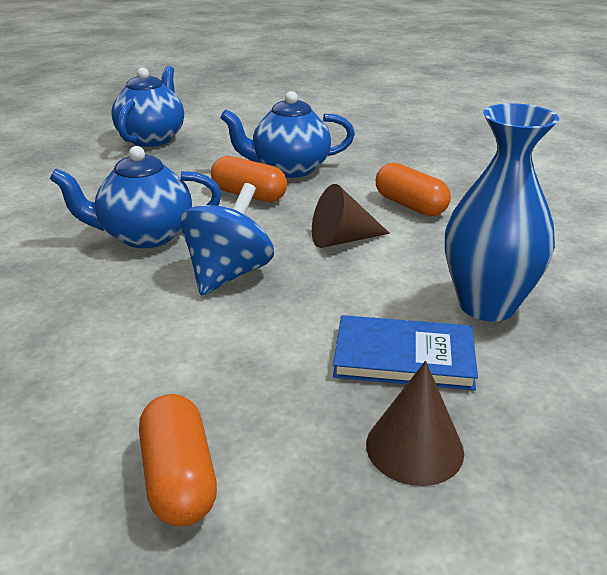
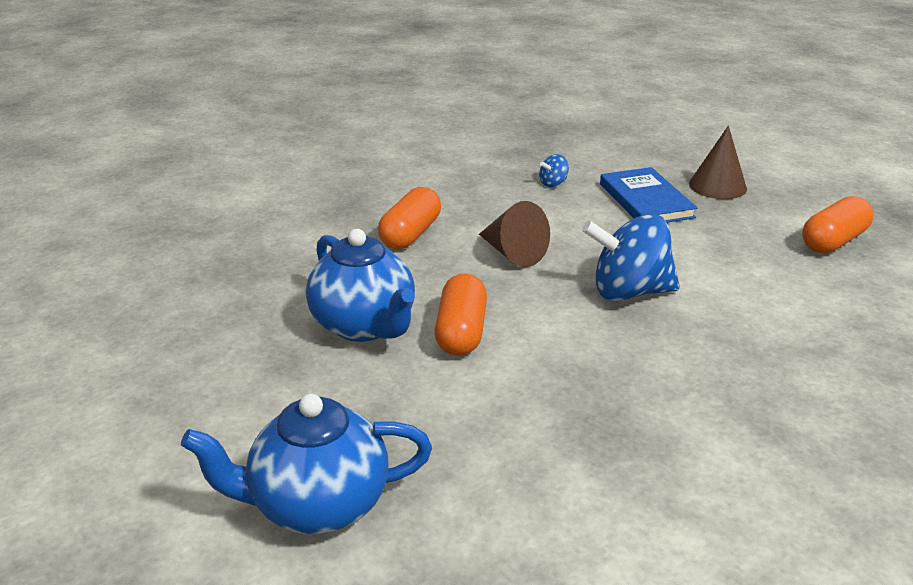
camera: 115 degrees left, 0 degrees up
blue teapot [50,146,222,248] -> none
blue vase [445,103,559,322] -> blue spinning top [539,154,569,187]

